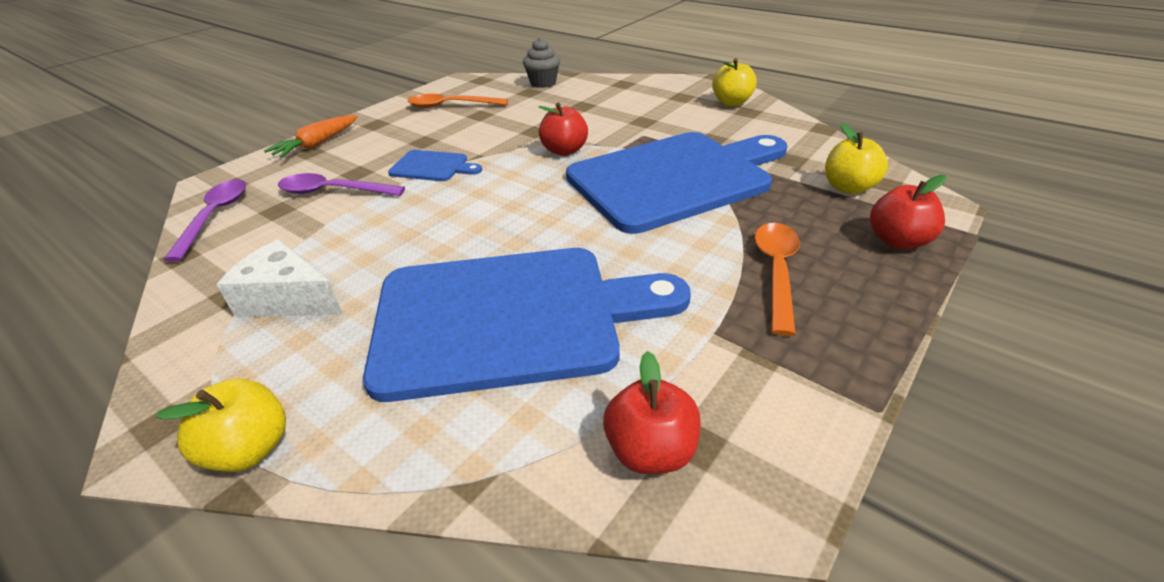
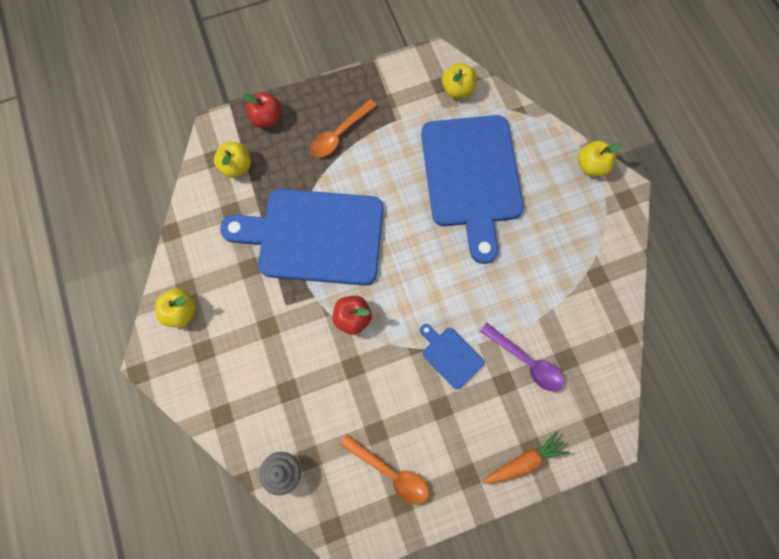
camera: 150 degrees left, 35 degrees up
purple spoon [163,179,246,262] -> none
white cheese [216,239,343,318] -> none
blue cutting board [363,248,691,402] -> blue cutting board turned 120 degrees counterclockwise [421,115,524,264]
red apple [603,351,701,474] -> yellow apple [442,63,477,98]

